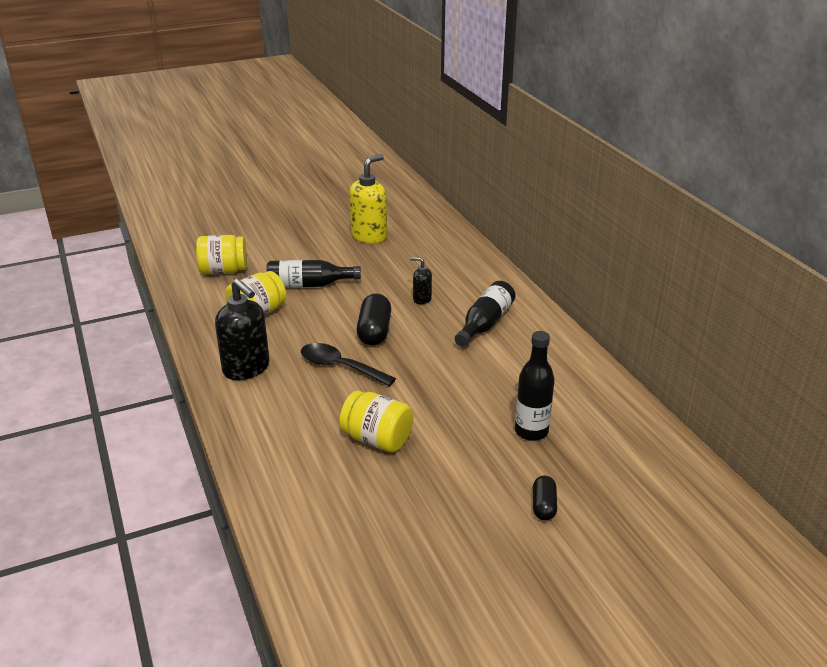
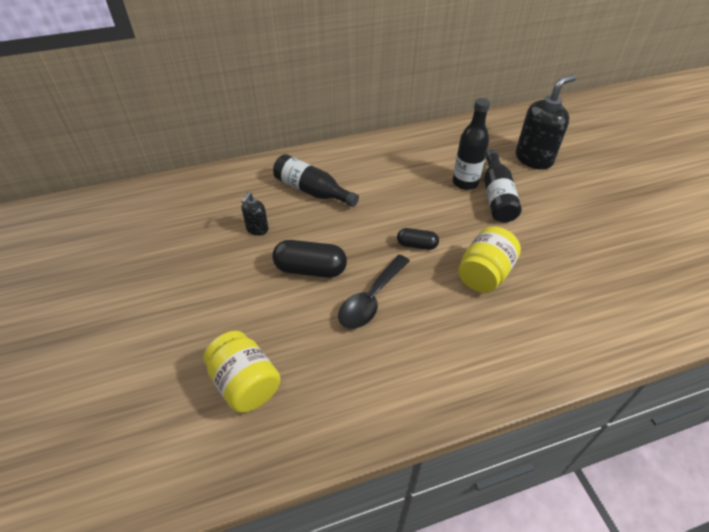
camera: 85 degrees left, 15 degrees up
yellow jar [196,235,247,274] -> none
black soap dispenser [215,279,269,380] -> black soap dispenser moved to [516,74,576,170]
black bottle [266,260,361,288] -> black bottle moved to [484,149,522,222]
yellow soap dispenser [349,154,387,243] -> none
black capsule [533,476,557,520] -> black capsule moved to [397,228,439,250]

